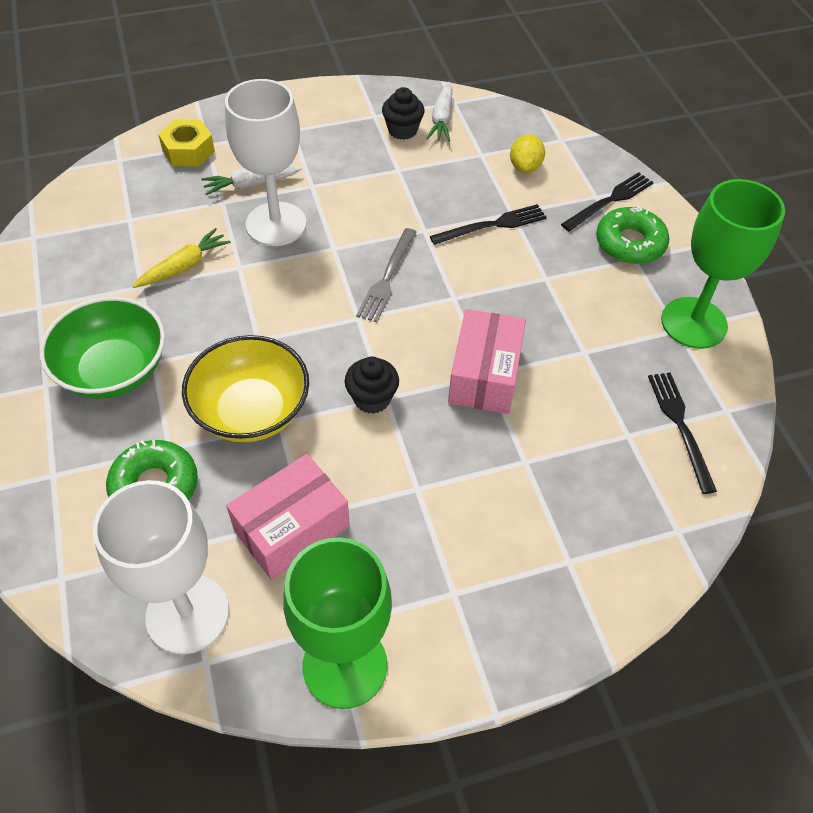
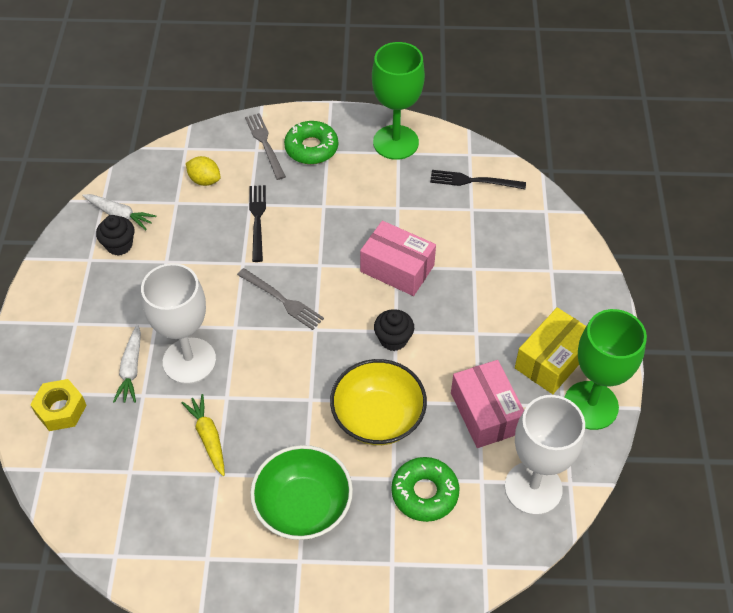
camera: 70 degrees left, 0 degrees up
black fork [561,172,653,231] -> grey fork [245,113,286,180]
none -> yellow box [515,307,586,394]

